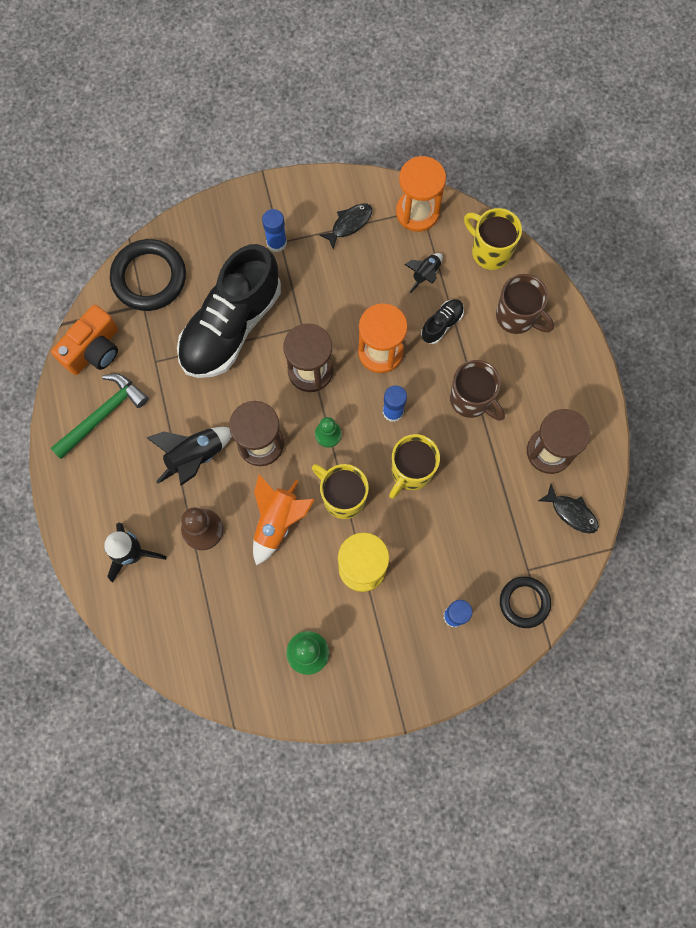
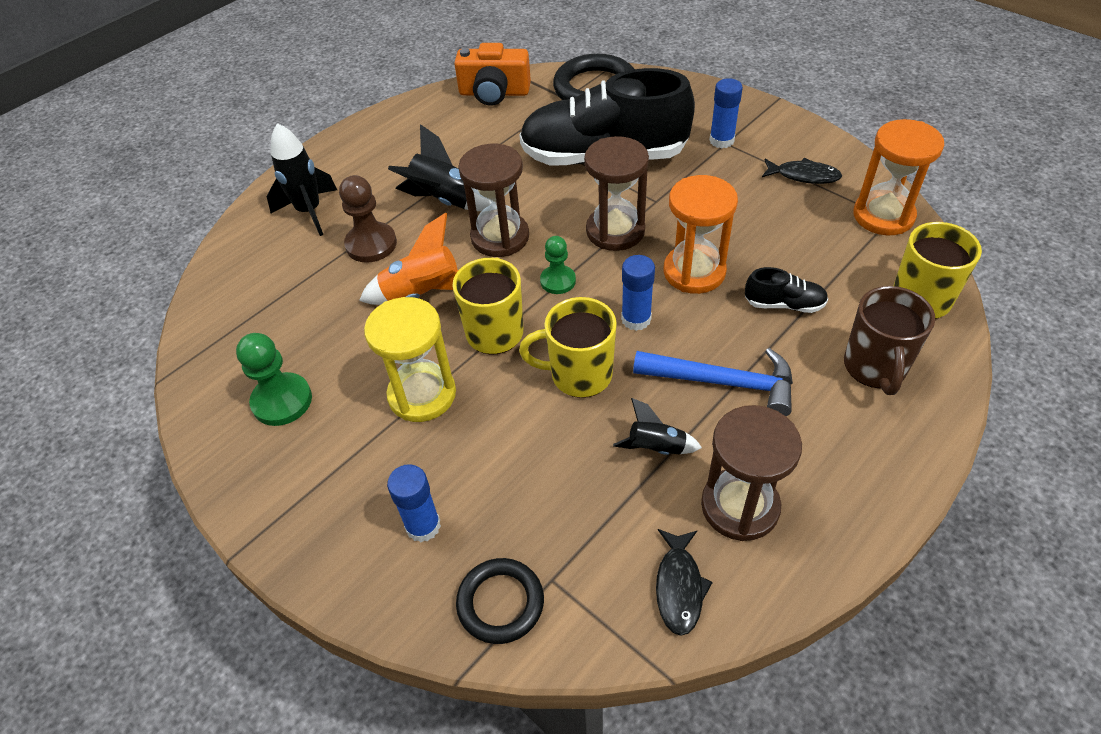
camera: 60 degrees right, 25 degrees down
green hammer [50,374,149,459] -> none
black rocket [405,253,443,293] -> black rocket moved to [613,398,702,455]
brown mug [450,360,505,421] -> blue hammer [633,348,793,416]

